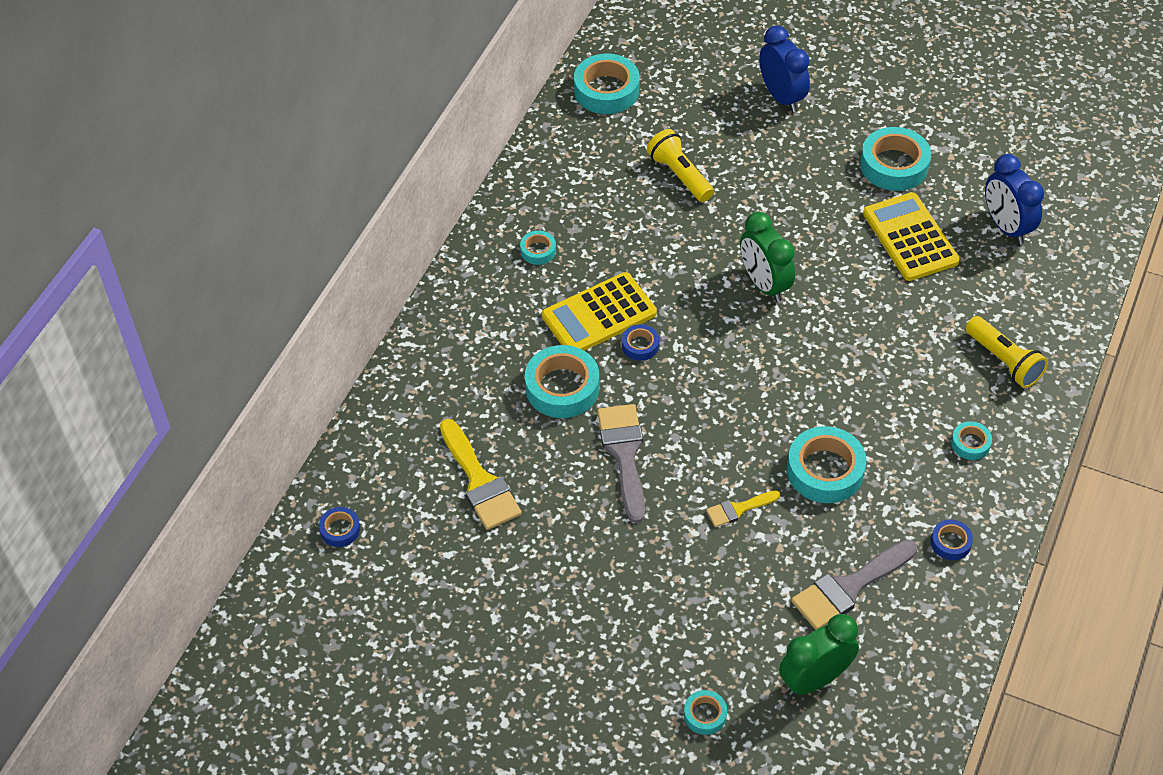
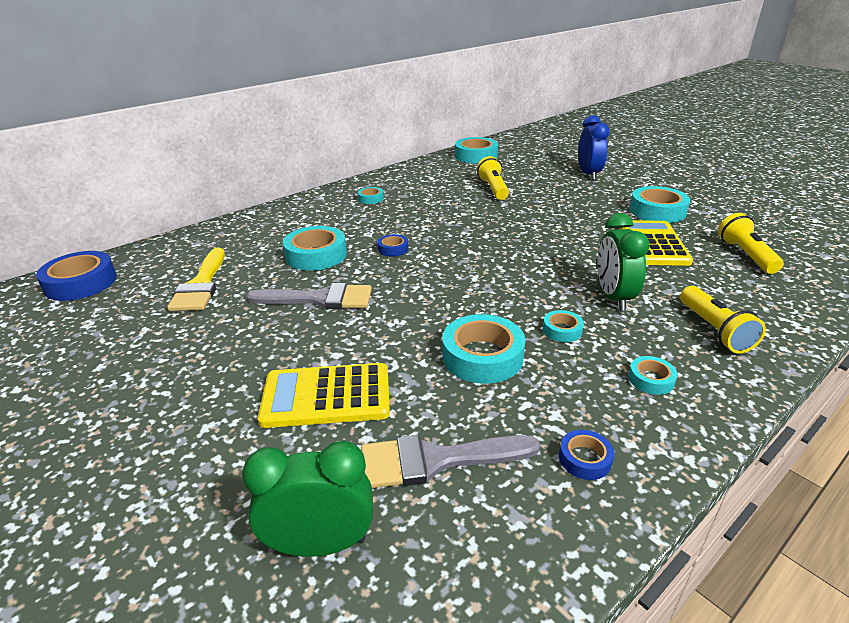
camera: 25 degrees right, 20 degrees down
blue tape [319,507,360,547] -> blue tape [36,251,117,301], size x1.96
yellow calculator [542,272,657,351] -> yellow calculator moved to [258,363,390,428]
grey brush [597,404,645,523] -> grey brush turned 75 degrees clockwise [246,283,372,309]
turquoise tape [684,690,727,735] -> turquoise tape moved to [543,310,584,342]
yellow brush [706,490,780,527] -> none
green clock [740,212,795,302] -> green clock moved to [597,213,650,311]
blue clock [985,154,1044,244] -> yellow flashlight [718,213,784,274]

